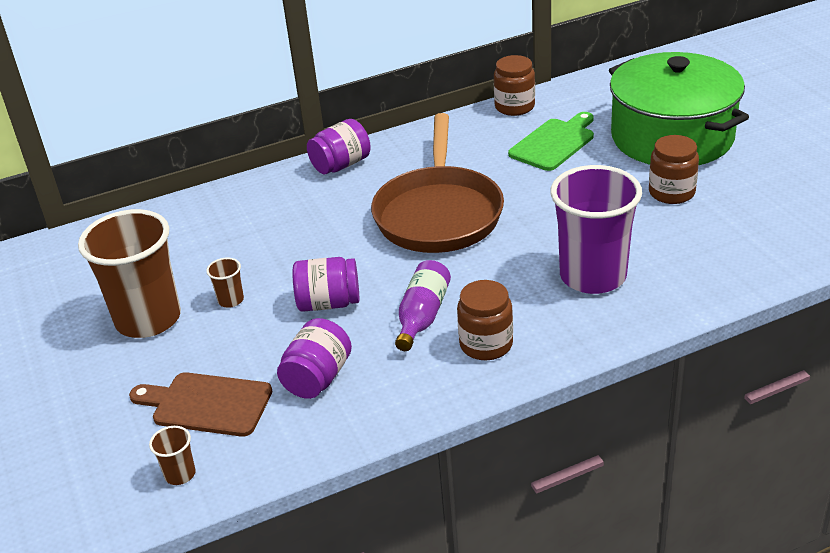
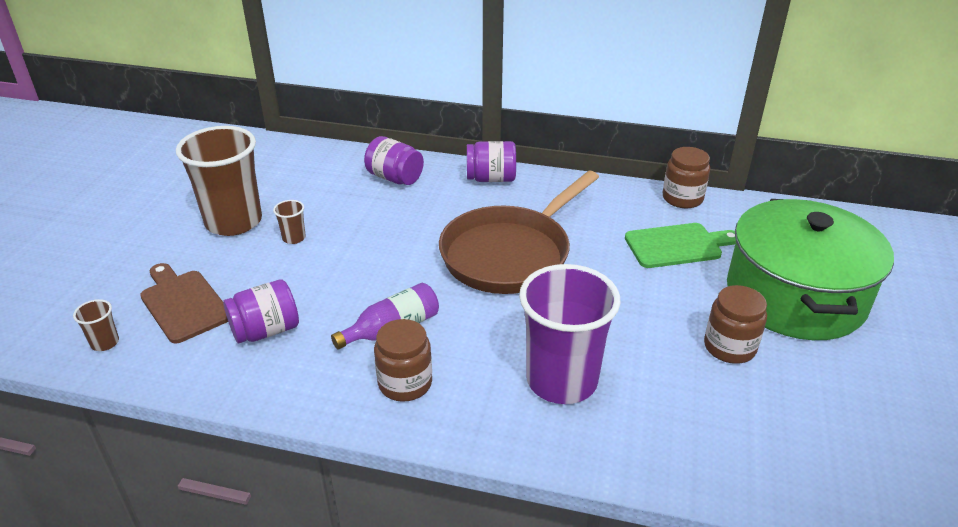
camera: 35 degrees right, 0 degrees up
purple jar [292,257,359,312] -> purple jar moved to [364,136,424,185]

